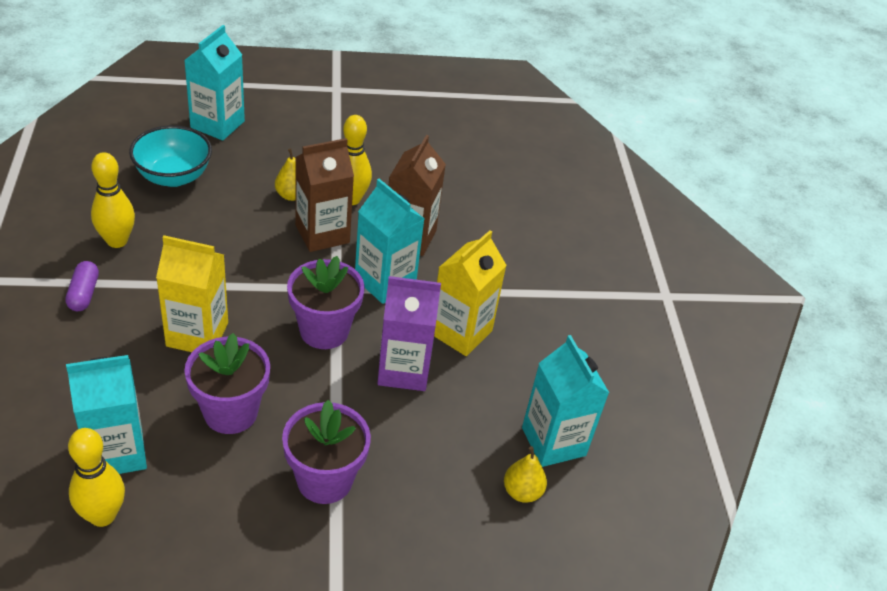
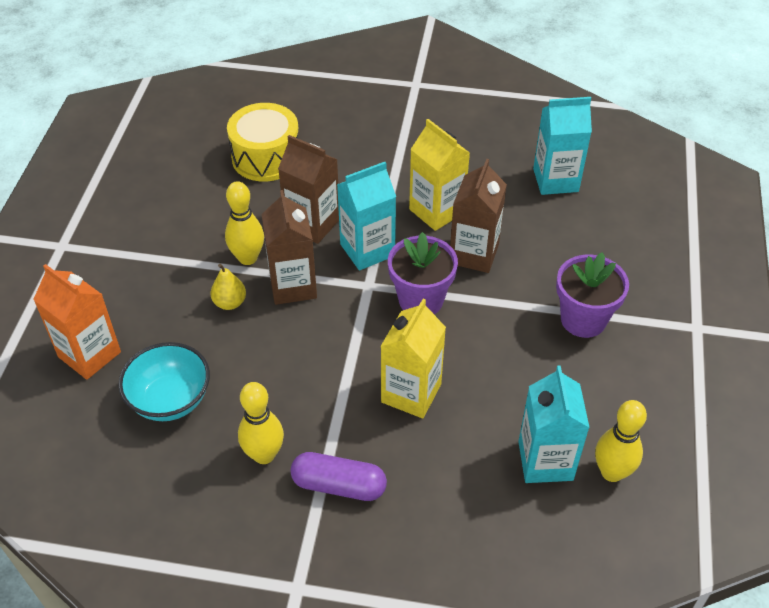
camera: 70 degrees left, 5 degrees up
purple capsule [65,261,99,311] -> purple capsule [290,452,387,501], size x1.50
turquoise carton [184,25,245,141] -> orange carton [33,264,121,380]
purple flower pot [185,333,270,434] -> none
purple carton [377,276,441,391] -> brown carton [450,159,507,273]
yellow pear [504,446,547,503] -> none
none -> yellow drum [227,103,298,181]

